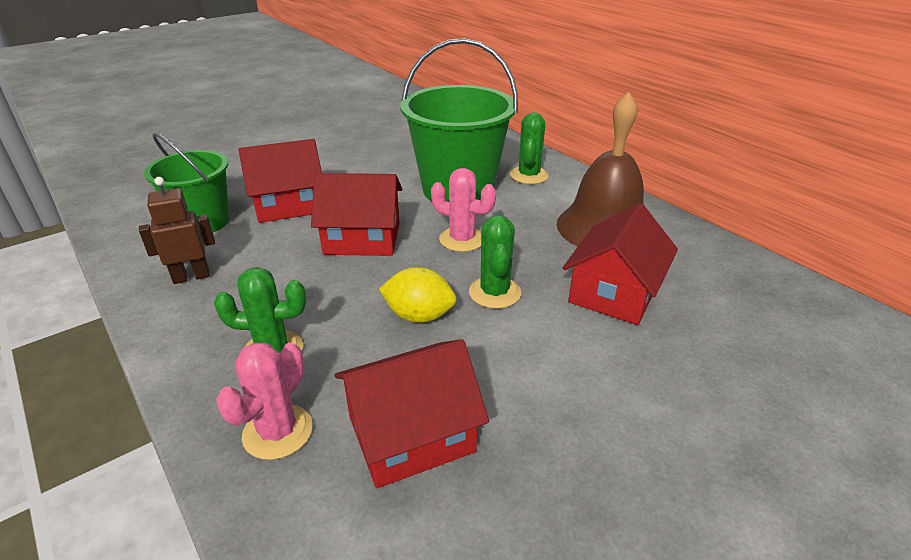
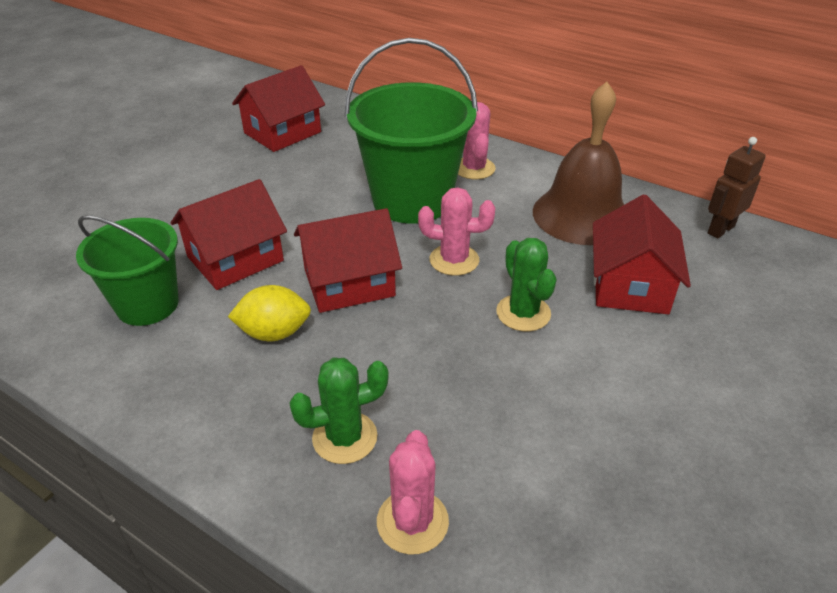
camera: 20 degrees left, 5 degrees up
brown robot [139,177,215,284] -> brown robot moved to [708,137,766,239]
red house [335,339,489,488] -> red house moved to [232,65,325,152]
yellow lemon [379,267,457,323] -> yellow lemon moved to [228,285,311,341]
green cactus [510,112,549,184] -> pink cactus [458,100,496,179]

